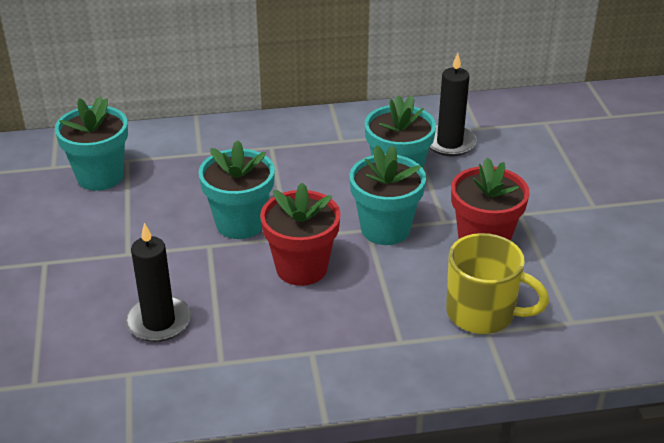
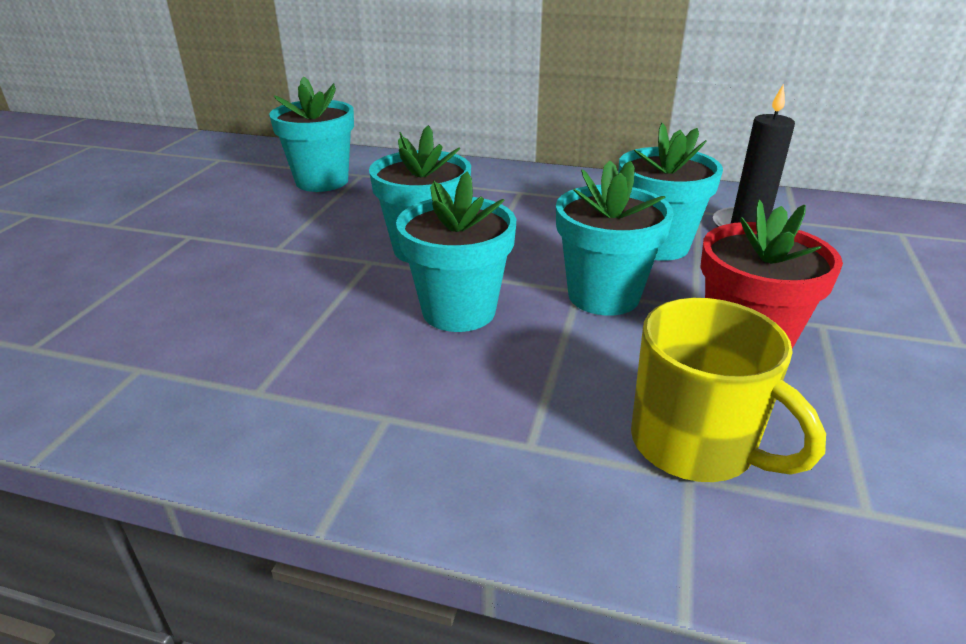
camera: 25 degrees right, 5 degrees down
black candle [126,223,191,342] -> none
red flower pot [260,182,341,286] -> turquoise flower pot [396,172,516,332]

